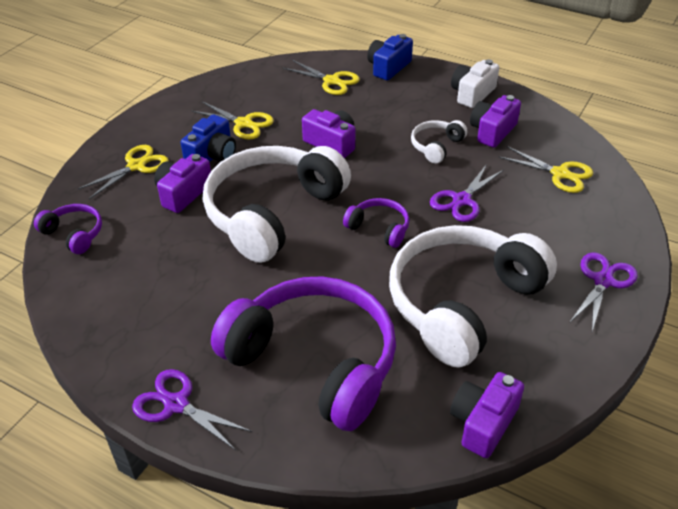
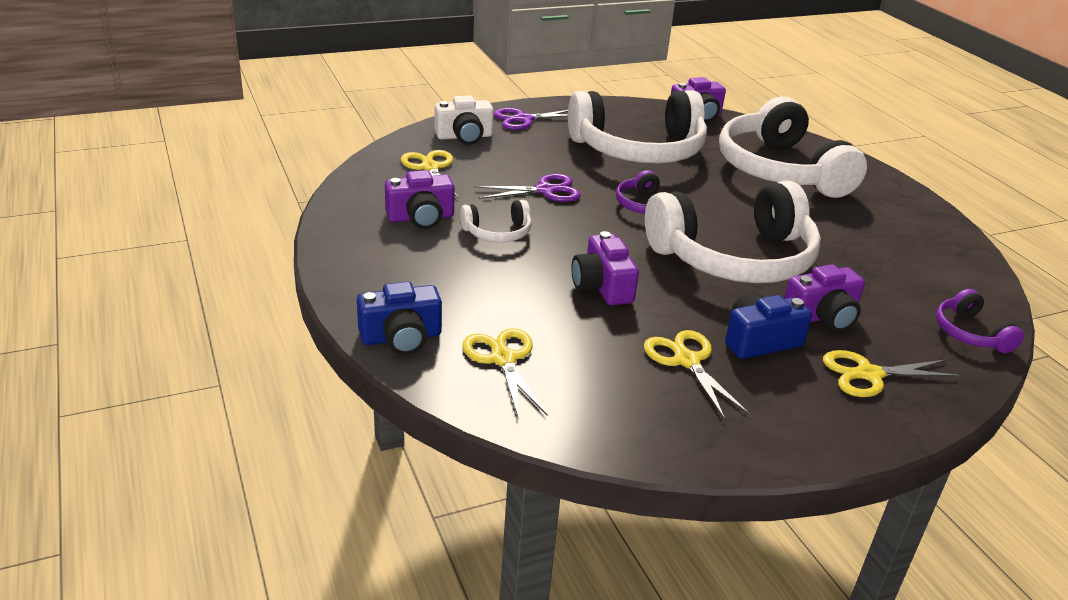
camera: 145 degrees left, 10 degrees down
purple scissors [132,369,252,450] -> none
purple headphones [211,276,396,431] -> white headphones [719,97,867,198]
white camera [451,59,499,108] -> white camera moved to [434,95,494,145]

